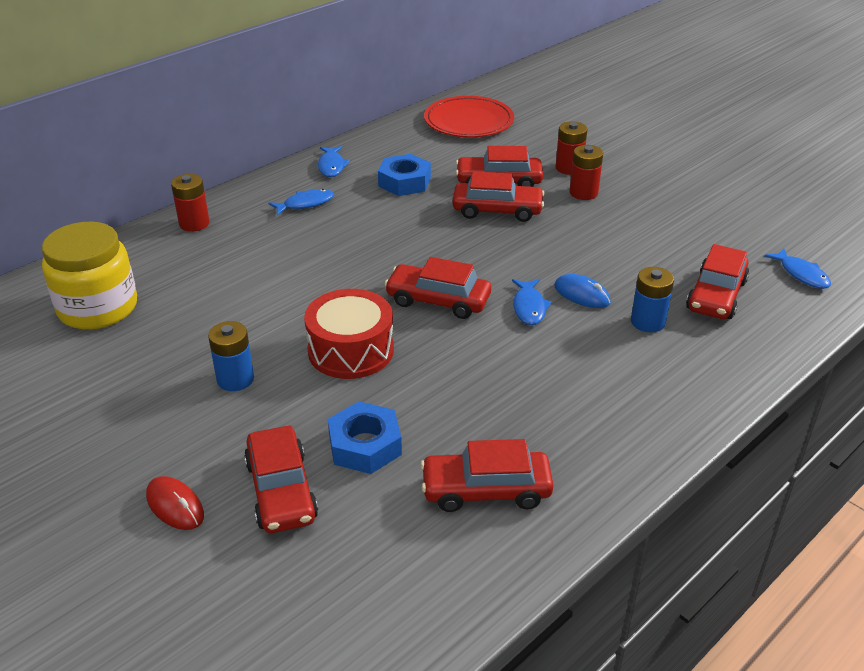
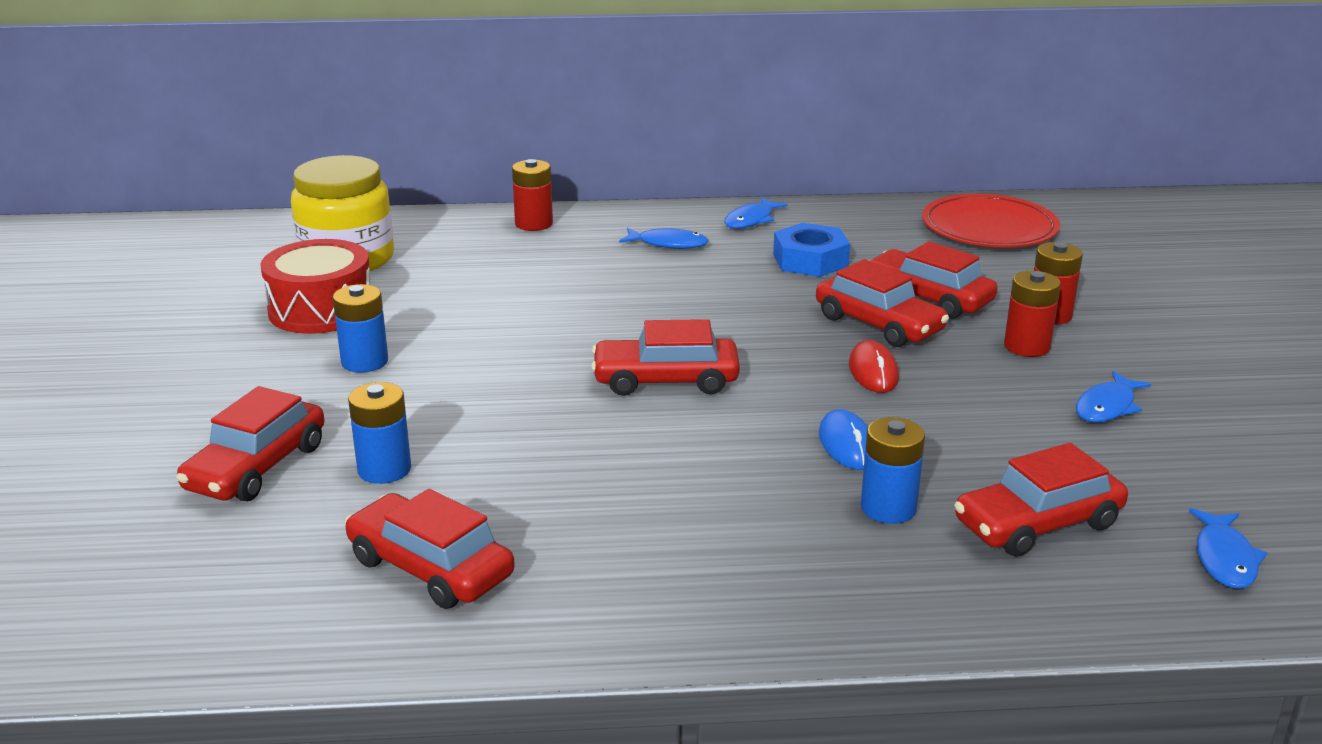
camera: 40 degrees right, 10 degrees down
red mouse [146,476,204,530] -> red mouse moved to [849,340,899,393]
red drum [304,289,394,379] -> red drum moved to [260,239,371,334]
blue nut [328,401,402,474] -> blue battery [348,382,411,484]
red car [384,257,491,319] -> red car turned 60 degrees counterclockwise [591,319,740,396]
blue fish [512,279,552,325] -> blue fish moved to [1076,371,1151,422]

